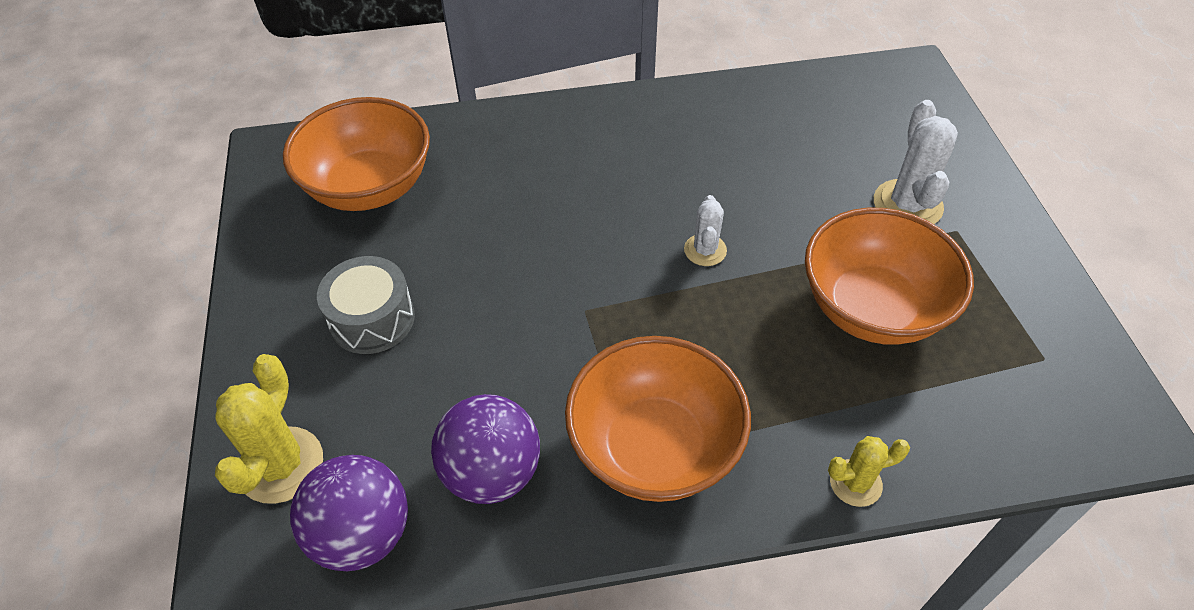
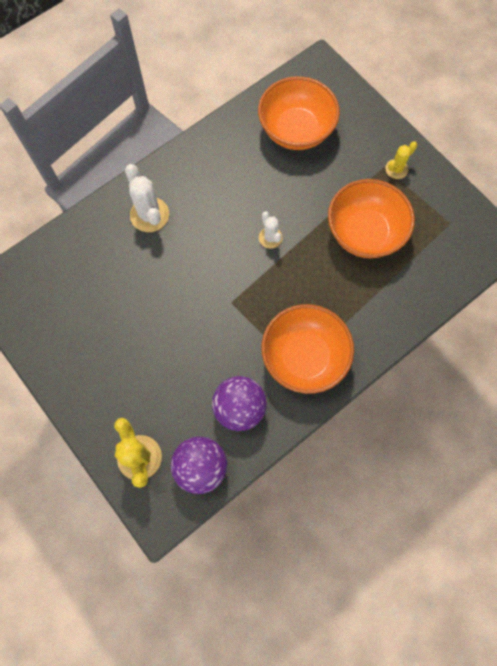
camera: 30 degrees left, 20 degrees up
orange bowl [283,97,430,211] -> orange bowl moved to [258,76,340,150]
grey drum [317,256,415,354] -> none
yellow cactus [828,436,910,507] -> yellow cactus moved to [385,141,417,179]
white cactus [874,100,958,224] -> white cactus moved to [125,164,169,232]

